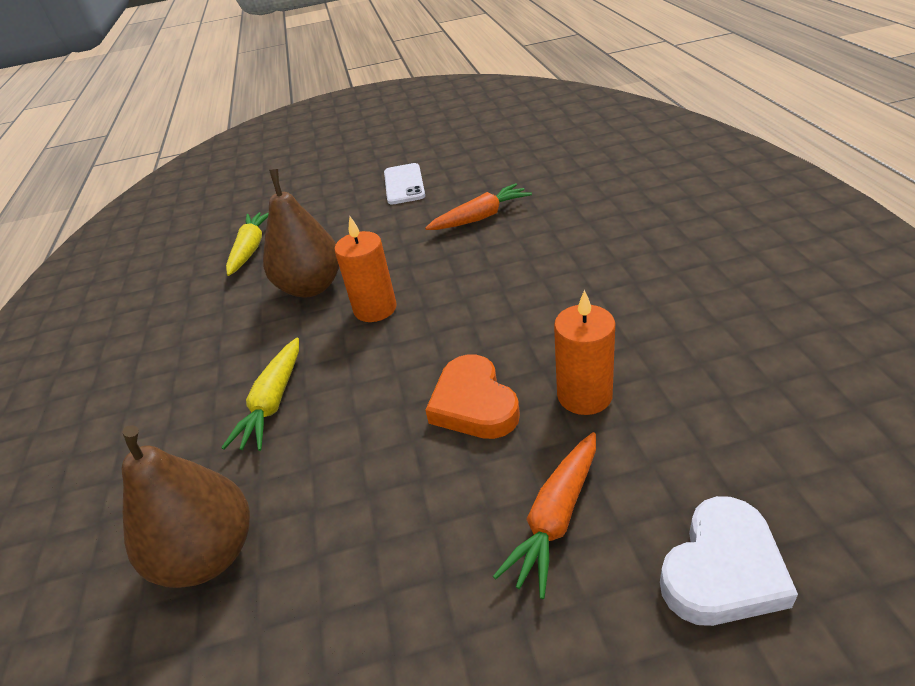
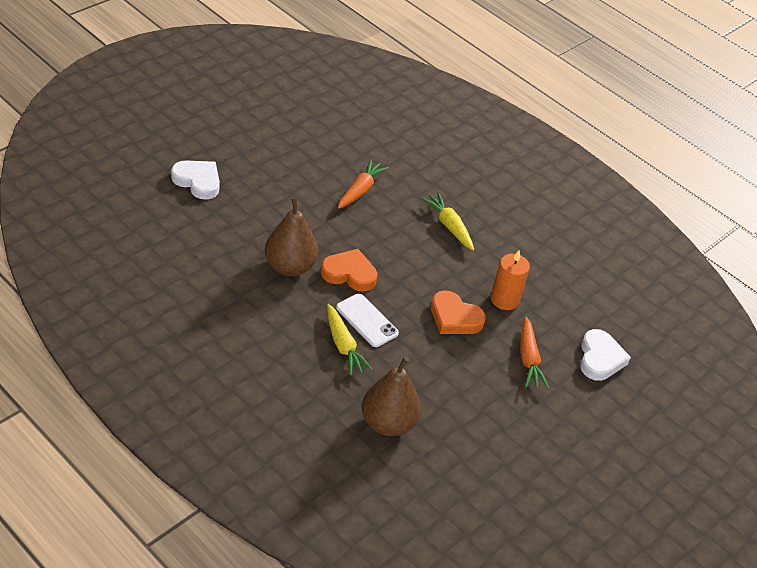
camera: 45 degrees left, 5 degrees up
yellow carrot [226,212,269,276] -> yellow carrot moved to [421,193,474,251]
orange candle [334,216,397,322] -> orange heart [321,249,377,292]
white phone [384,163,425,204] -> white phone moved to [336,294,399,347]
none -> white heart [171,160,220,199]

